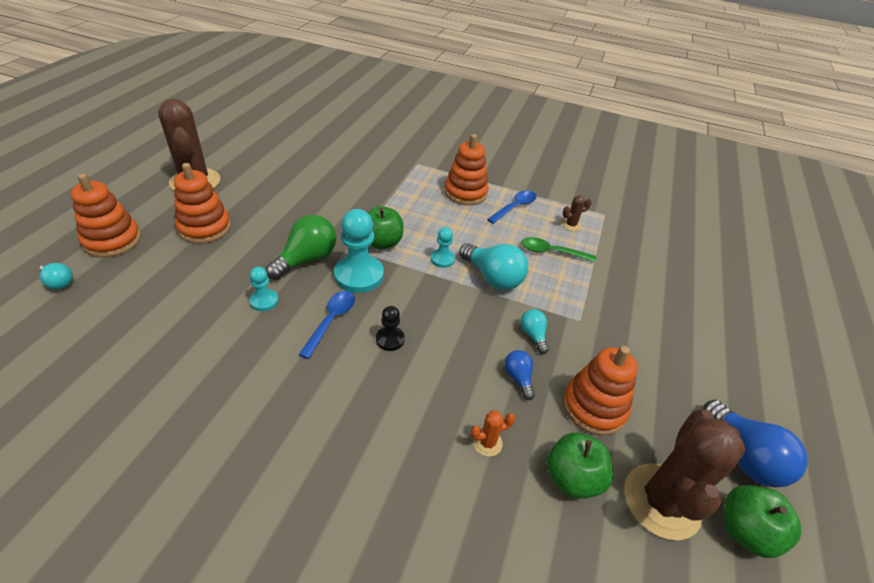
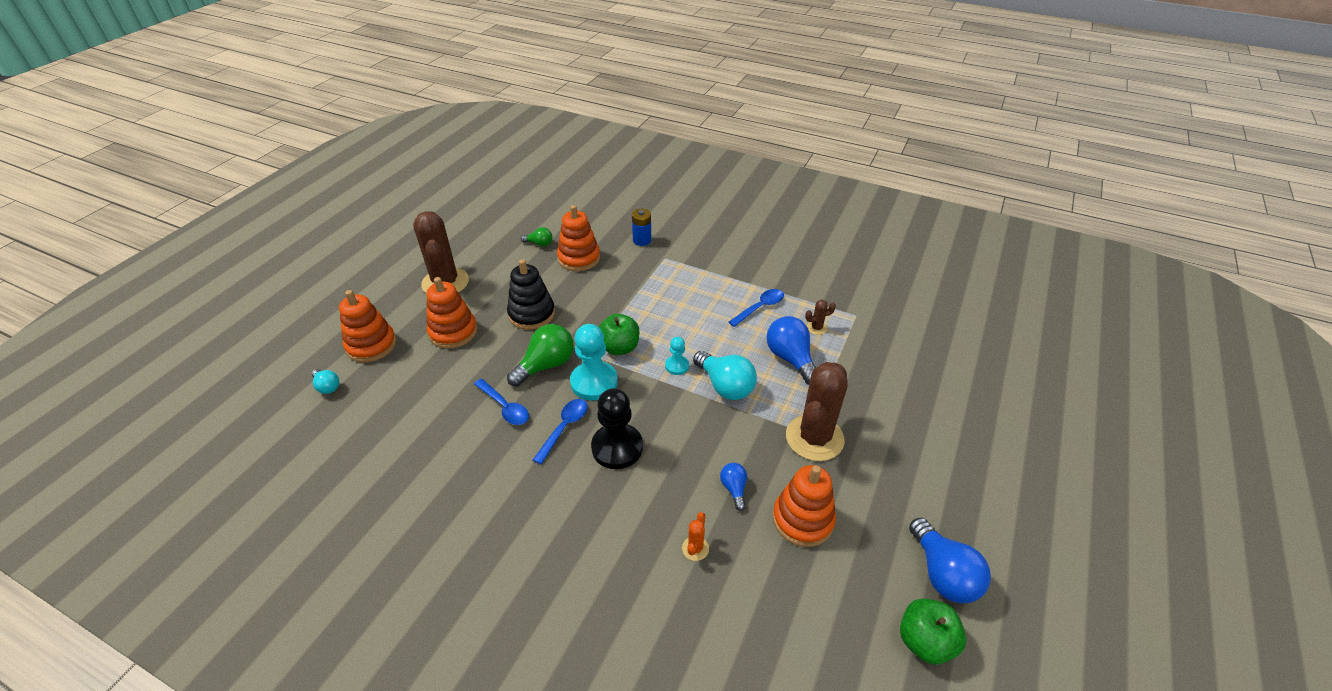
camera: 10 degrees right, 0 degrees up
turquoise pawn [249,267,279,311] -> blue spoon [474,379,529,425]
black pawn [376,306,405,351] -> black pawn [591,388,643,469], size x1.91
orange stacking toy [444,134,489,205] -> orange stacking toy moved to [557,205,600,271]
orange cactus [471,411,515,457] -> orange cactus turned 60 degrees counterclockwise [682,512,709,561]
turquoise light bulb [520,309,549,354] -> none
green spoon [522,237,596,262] -> blue light bulb [766,316,816,385]
green apple [547,432,613,499] -> none
brown cactus [624,410,746,540] -> brown cactus moved to [786,362,848,461]
none -> black stacking toy [507,259,555,330]
none -> green light bulb [521,227,552,246]
none -> blue battery [632,209,651,246]

